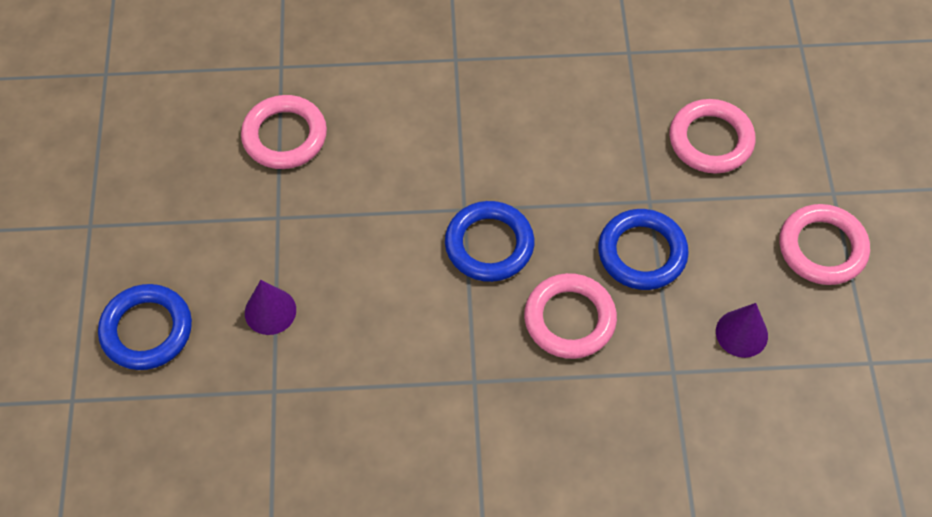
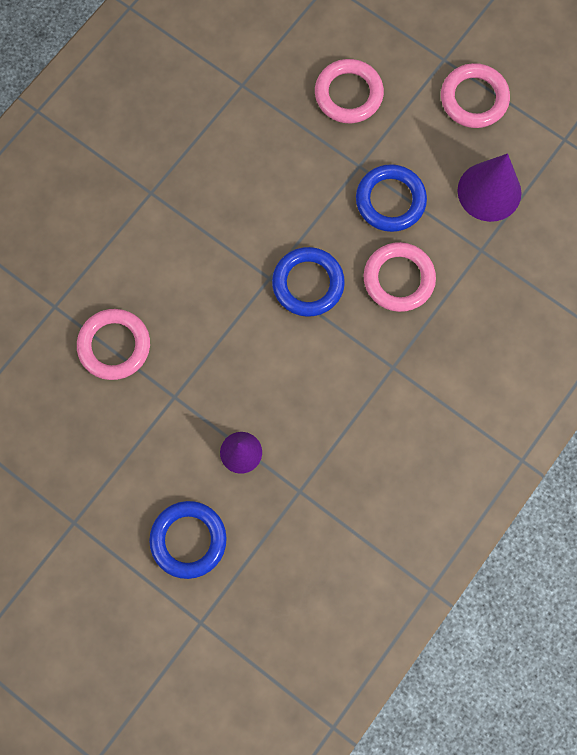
camera: 50 degrees left, 15 degrees up
purple cone [716,303,768,358] -> purple cone [457,153,521,222], size x1.61

